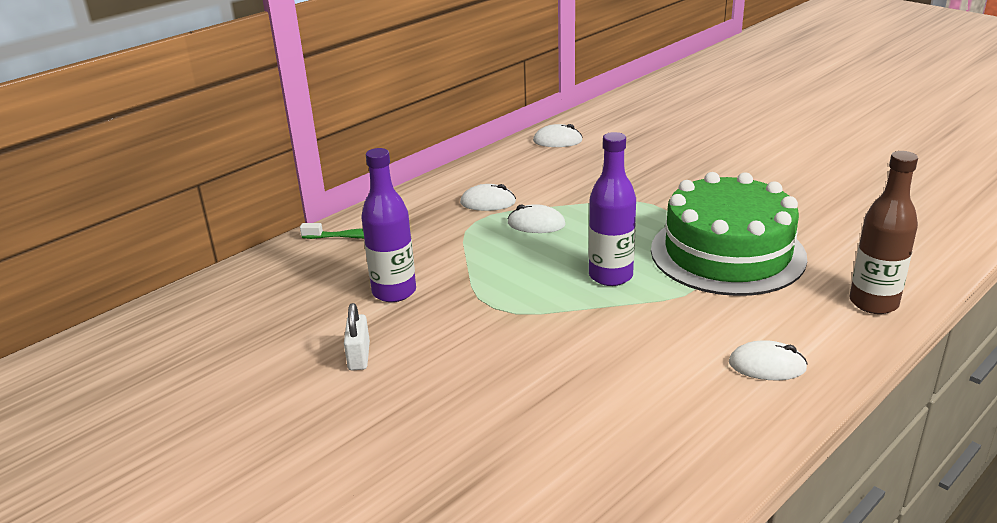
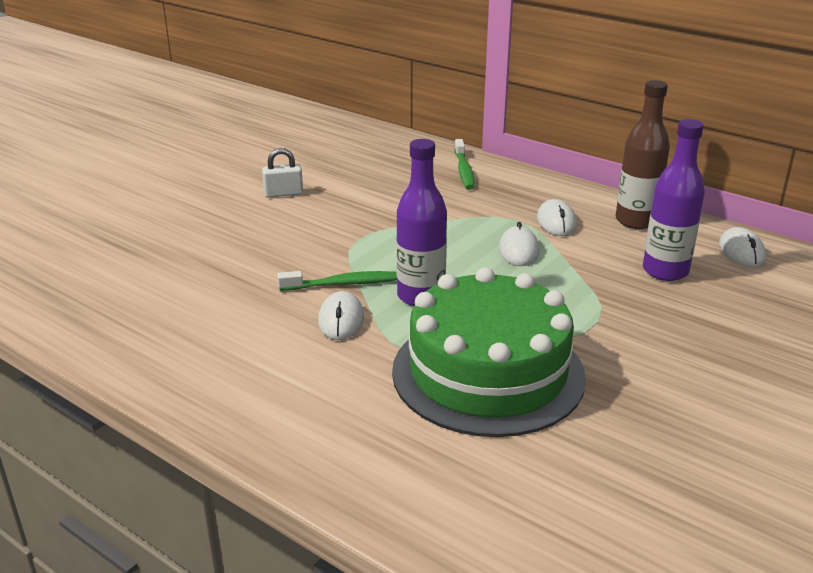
camera: 80 degrees right, 0 degrees up
purple bottle [361,148,416,302] -> purple bottle moved to [643,119,705,281]
white mouse [729,340,808,380] -> white mouse moved to [318,291,364,340]
brown bottle [850,151,918,314] -> brown bottle moved to [616,80,670,229]
none -> green toothbrush [277,271,397,291]

